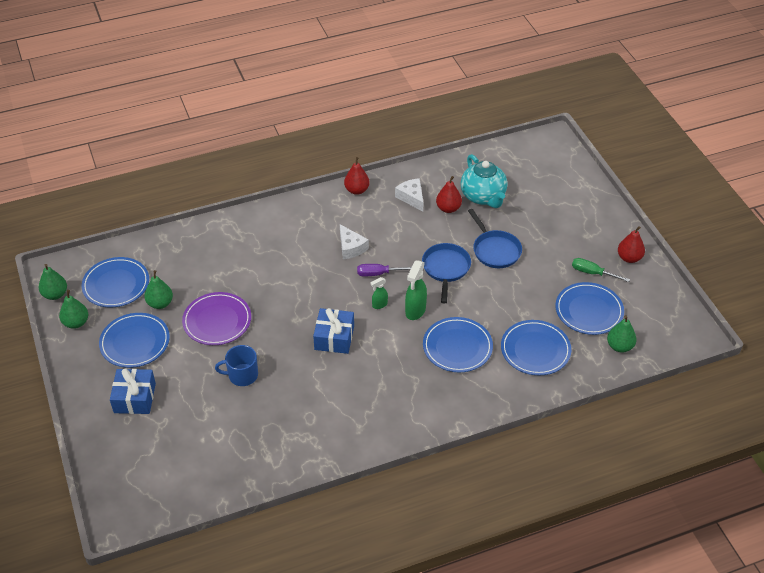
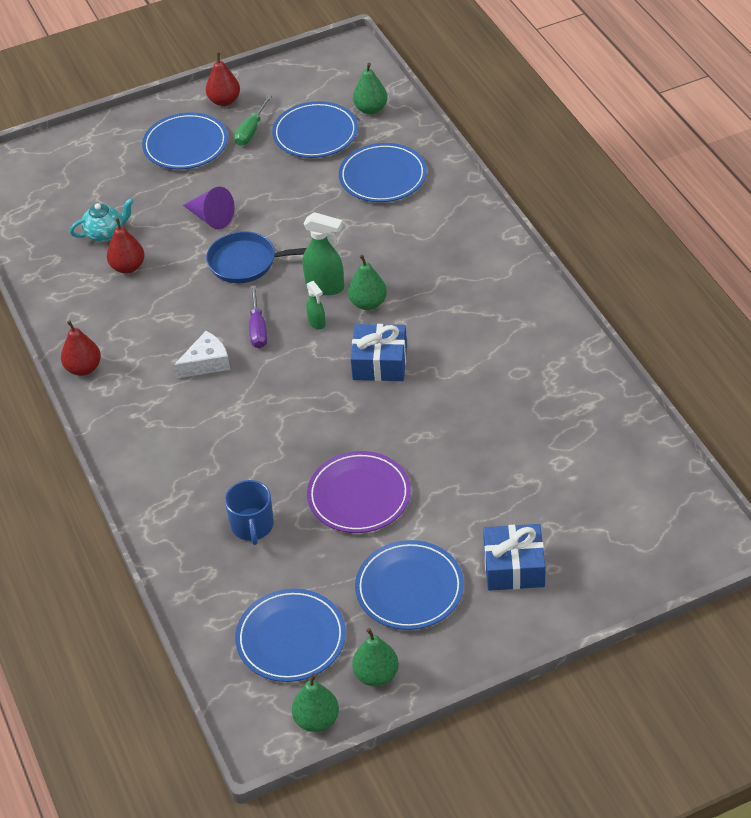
camera: 90 degrees left, 0 degrees up
green pear [145,270,173,309] -> green pear moved to [348,255,387,310]
blue mug [215,345,258,386] -> blue mug moved to [225,480,274,545]
white cheese [395,178,424,211] -> none
blue plate [423,317,493,372] -> blue plate moved to [142,112,228,169]
turquoise teapot [461,154,508,208] -> turquoise teapot [70,198,133,242], size x0.61
blue pan [468,209,522,268] -> purple cone [183,187,235,229]

